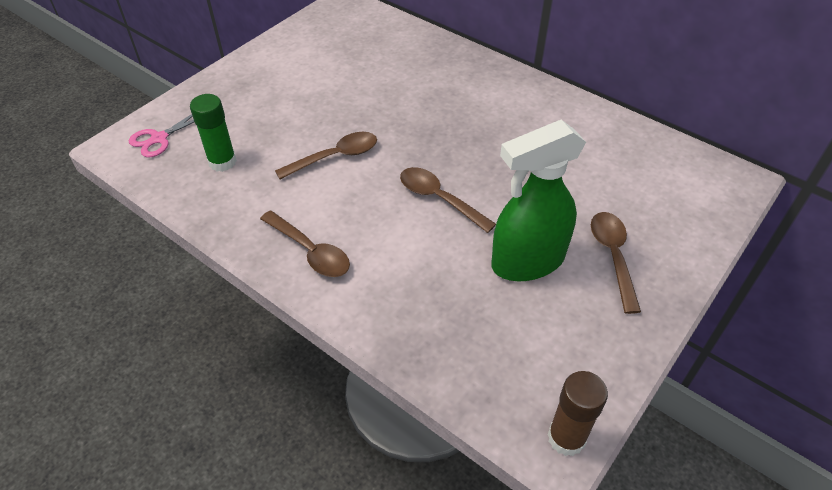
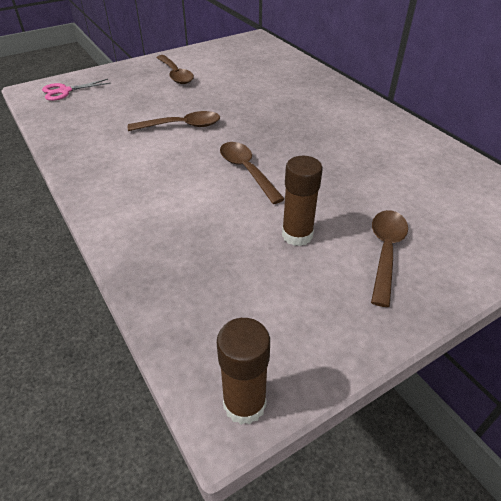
camera: 20 degrees right, 5 degrees down
green glue stick [190,94,237,172] -> none
brown spoon [260,211,350,277] -> brown spoon moved to [156,55,194,84]
green spray bottle [492,120,586,281] -> brown glue stick [282,156,323,246]

